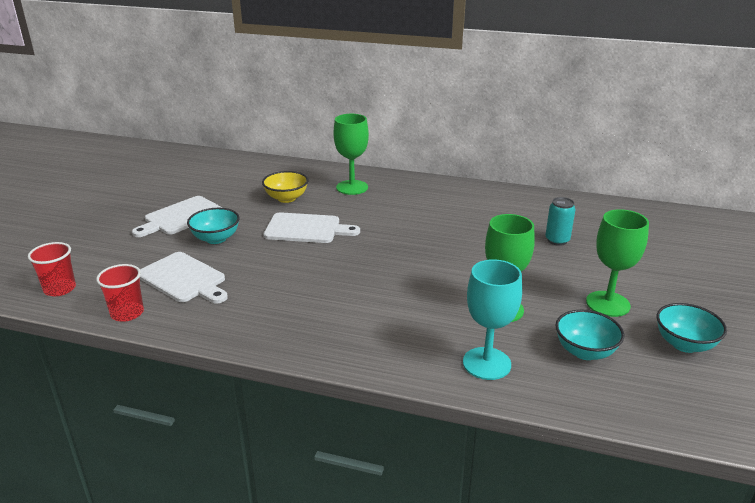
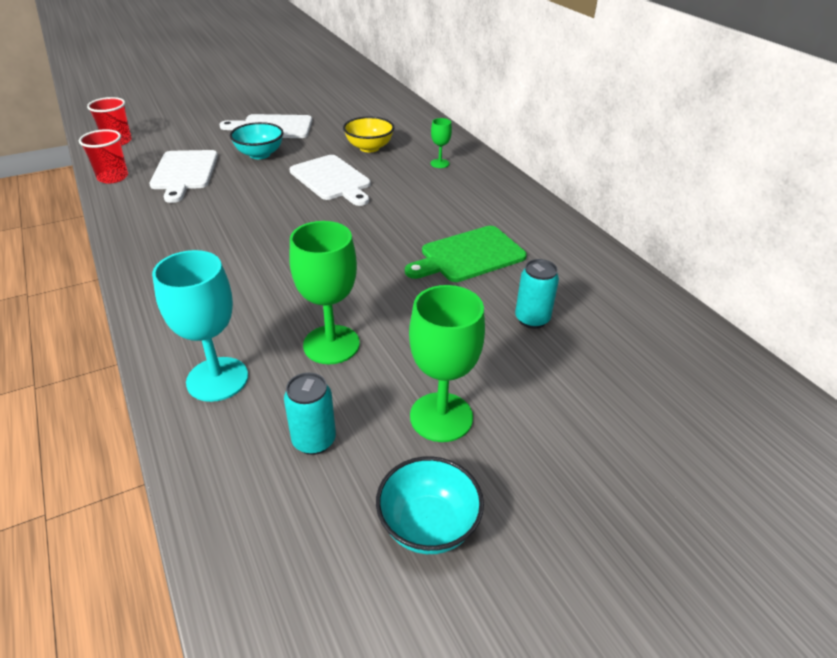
camera: 45 degrees right, 10 degrees up
green goblet [333,114,369,195] -> green goblet [430,118,452,168], size x0.51
turquoise bowl [555,310,624,360] -> turquoise can [284,372,336,455]
none -> green cutting board [405,226,527,282]

